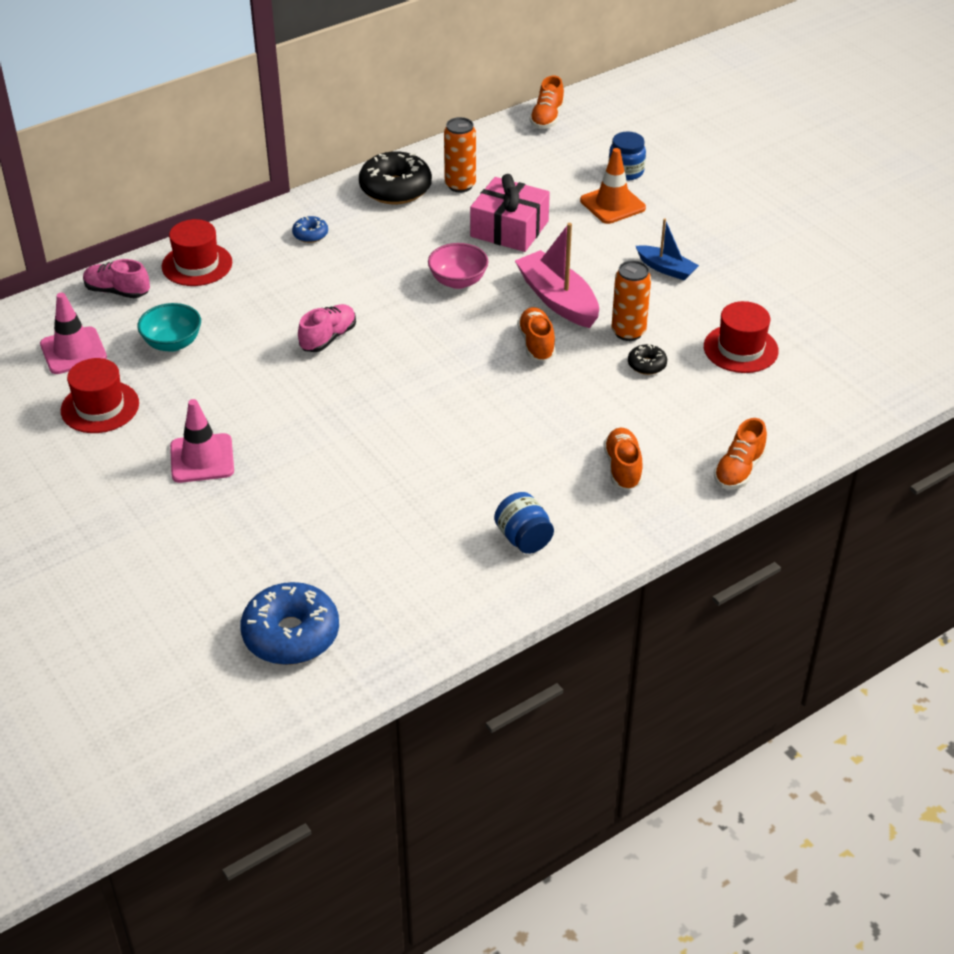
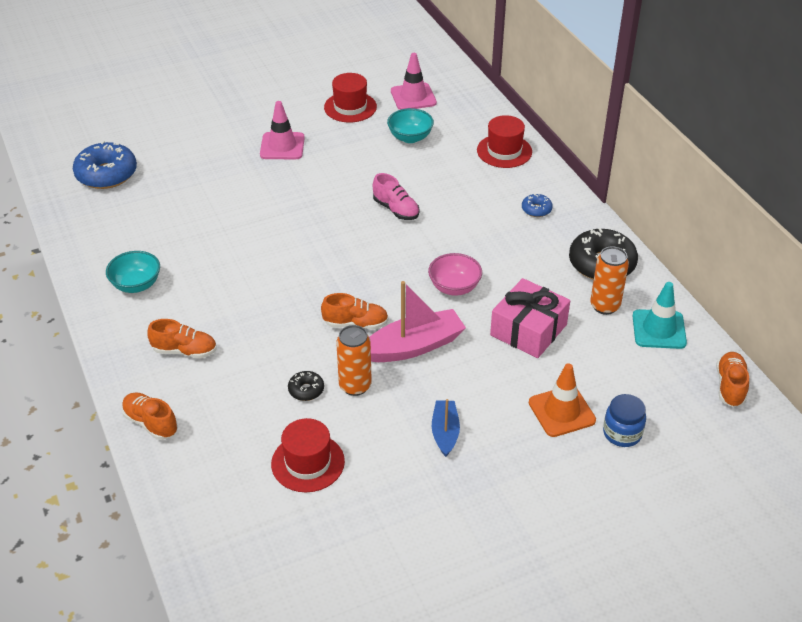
camera: 100 degrees right, 0 degrees up
pink shoe [83,259,150,299] -> none
blue jar [494,492,554,554] -> turquoise bowl [106,251,160,293]
orange shoe [530,76,564,129] -> orange shoe turned 75 degrees clockwise [716,352,749,407]
blue boat [636,218,699,280] -> blue boat turned 135 degrees clockwise [432,399,460,457]
none -> turquoise traffic cone [633,282,687,349]

